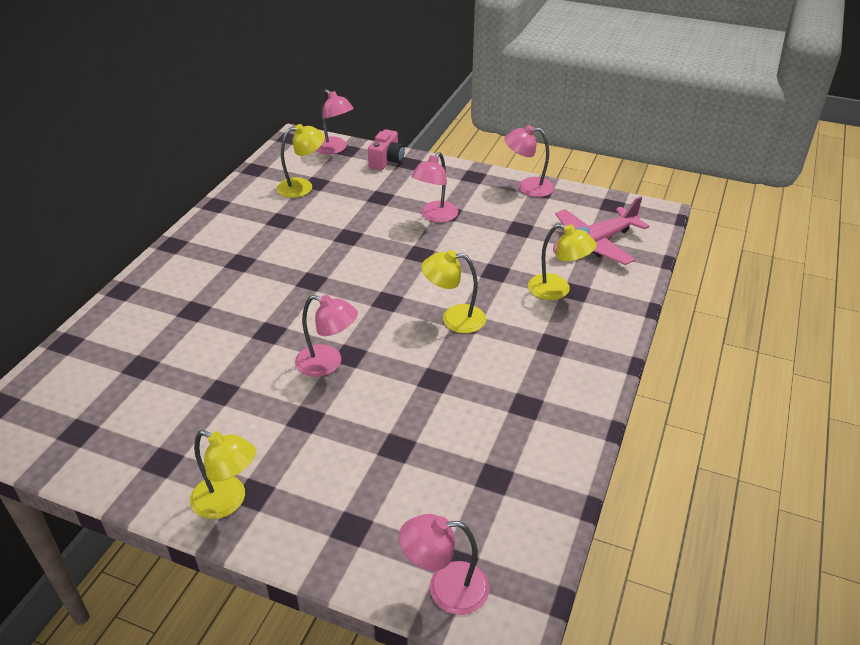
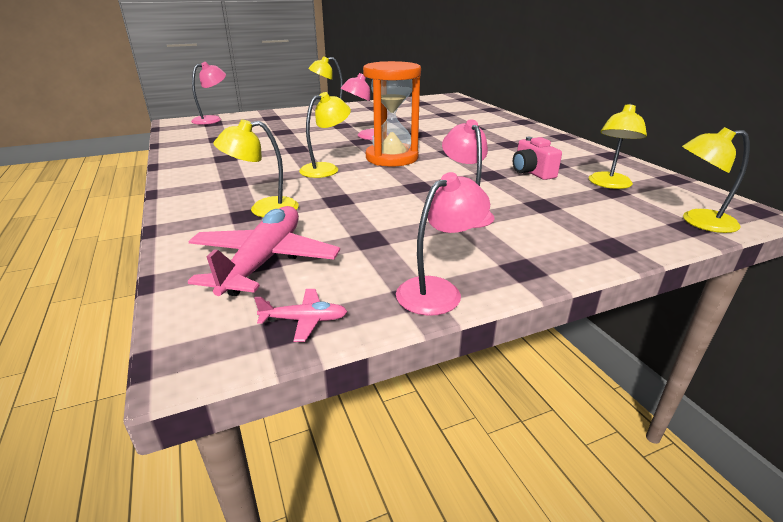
camera: 135 degrees right, 10 degrees down
pink lamp [316,89,354,154] -> yellow lamp [682,127,750,233]
pink camera [368,129,405,170] -> pink camera moved to [513,137,562,180]
none -> pink plane [254,289,348,342]
none -> orange hourglass [363,61,421,167]

